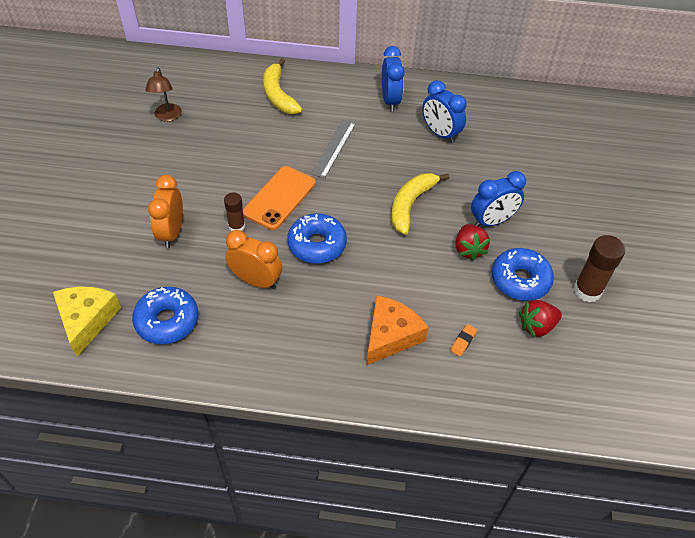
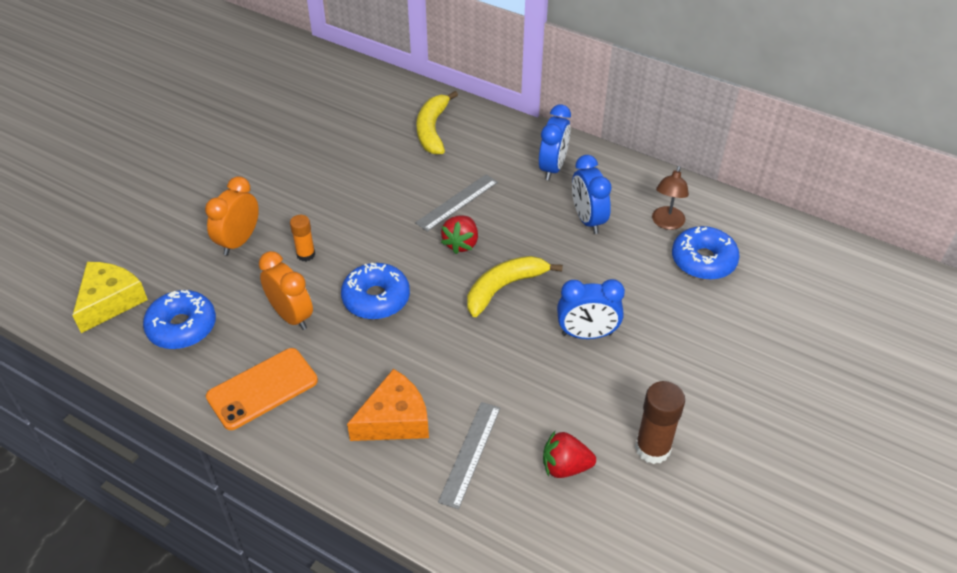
camera: 25 degrees right, 5 degrees down
brown lamp [145,67,182,122] -> brown lamp moved to [652,166,689,230]
brown glue stick [224,192,245,231] -> orange glue stick [290,215,315,261]
orange phone [243,166,316,230] -> orange phone moved to [206,348,318,430]
orange eraser [450,324,477,357] -> grey ruler [438,402,501,509]
red strawberry [455,224,490,261] -> red strawberry moved to [441,215,478,254]
blue donut [492,248,554,301] -> blue donut moved to [672,226,740,280]

